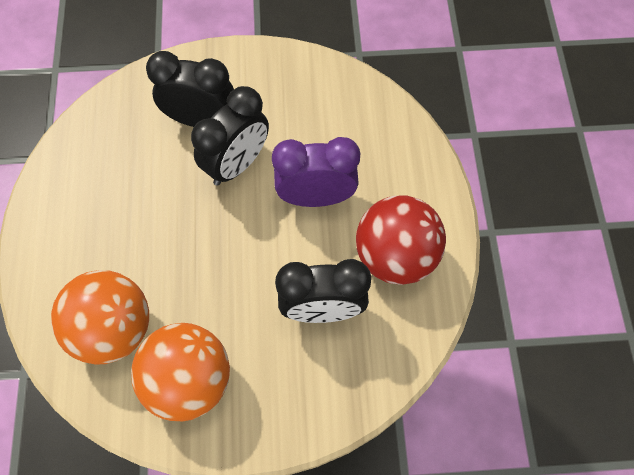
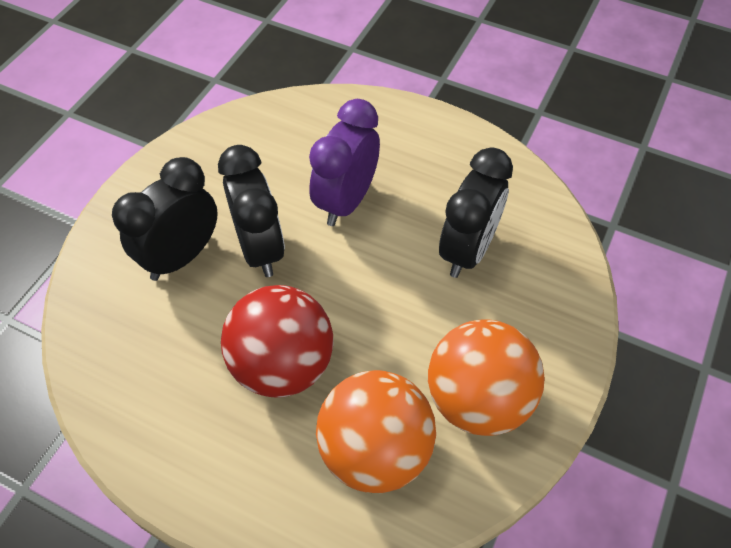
camera: 60 degrees left, 10 degrees down
red ball [356,195,446,285] -> red ball moved to [221,285,333,398]

